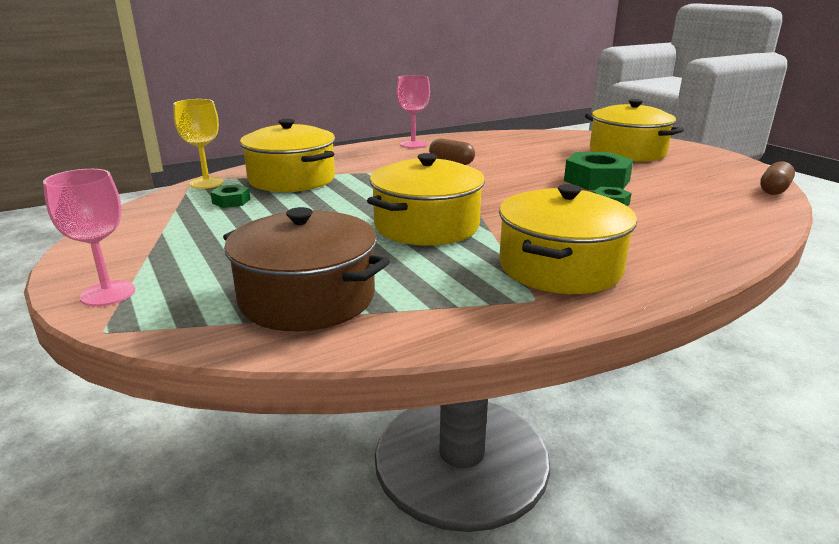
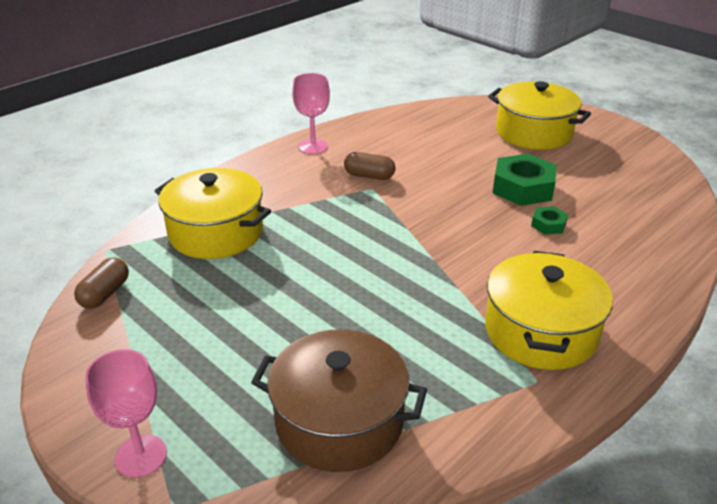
camera: 15 degrees left, 10 degrees up
yellow goblet [173,99,224,189] -> none
green nut [210,184,250,208] -> none
yellow pot [367,153,485,246] -> none
brown capsule [760,161,795,195] -> brown capsule moved to [74,257,129,309]

